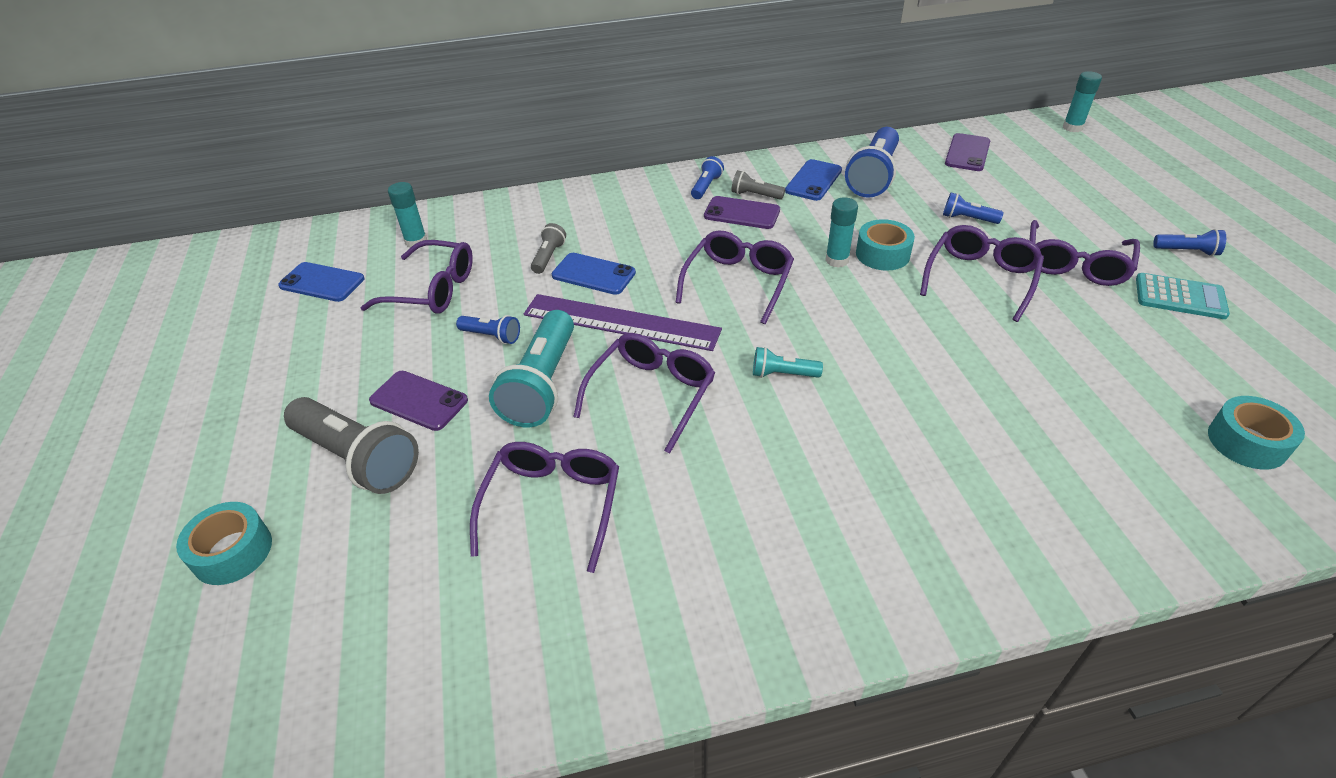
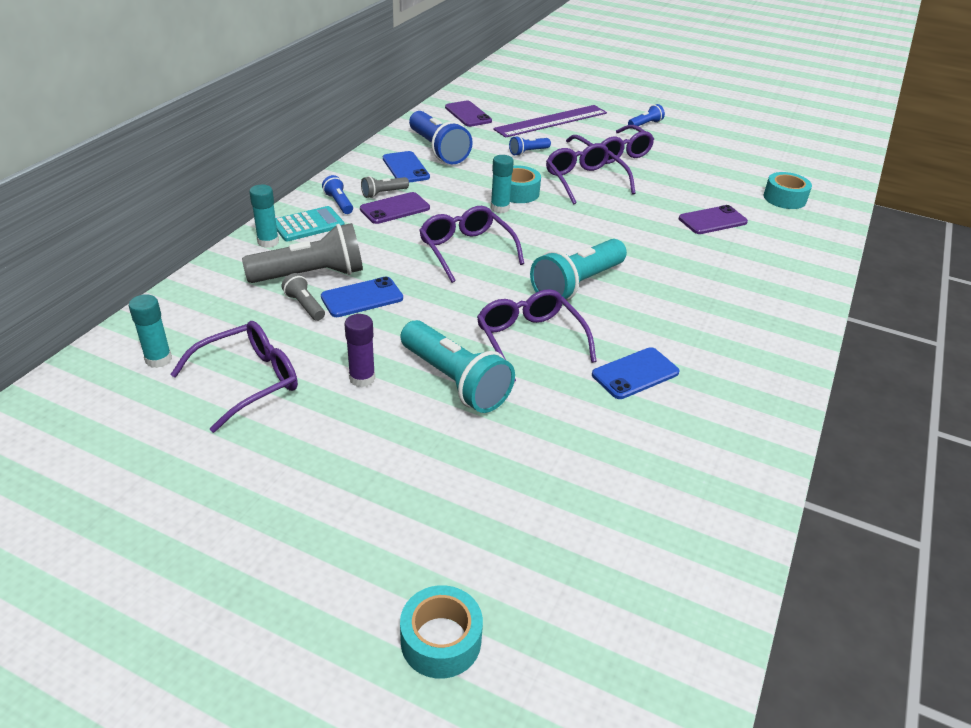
camera: 55 degrees left, 5 degrees down
blue phone [278,262,364,302] -> blue phone moved to [592,347,680,399]
grey flashlight [284,397,419,494] -> grey flashlight moved to [242,223,363,283]
purple phone [369,371,468,431] -> purple phone moved to [679,205,748,234]
blue flashlight [456,315,520,344] -> purple glue stick [344,314,375,387]
purple glasses [470,442,619,573] -> none
purple ruler [524,294,722,351] -> purple ruler moved to [493,105,607,138]
turquoise flashlight [753,347,823,378] -> turquoise flashlight [530,239,627,301], size x2.06
turquoise glue stick [1063,71,1102,132] -> turquoise glue stick moved to [249,185,279,248]
turquoise calculator [1136,273,1230,319] -> turquoise calculator moved to [276,206,345,241]

